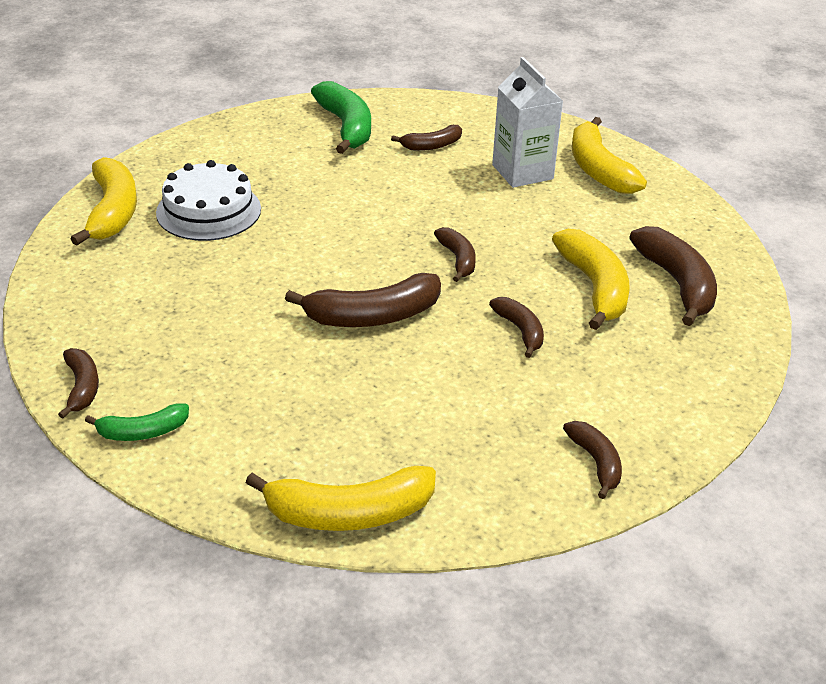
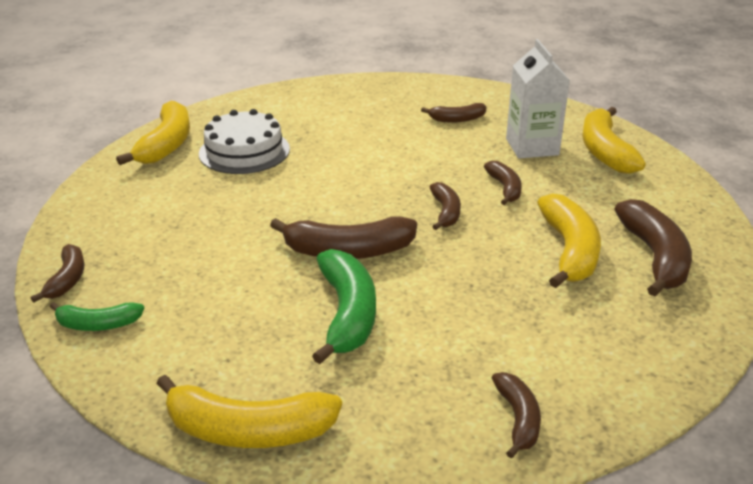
camera: 15 degrees right, 5 degrees down
green banana [311,81,371,154] -> green banana moved to [312,249,376,364]
brown banana [489,297,544,358] -> brown banana moved to [484,161,522,205]

